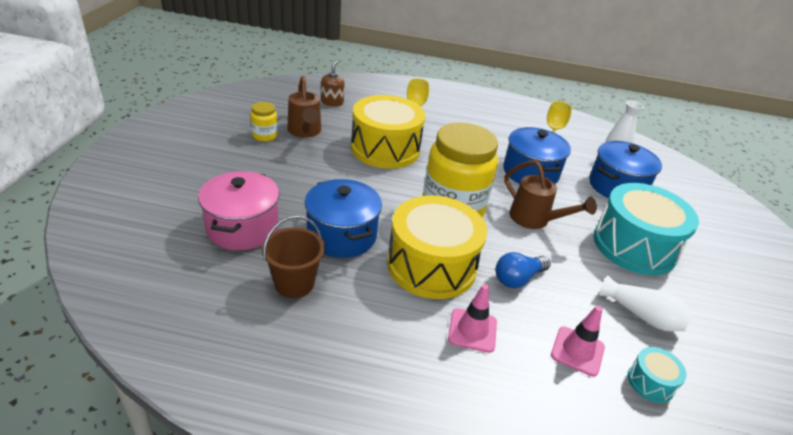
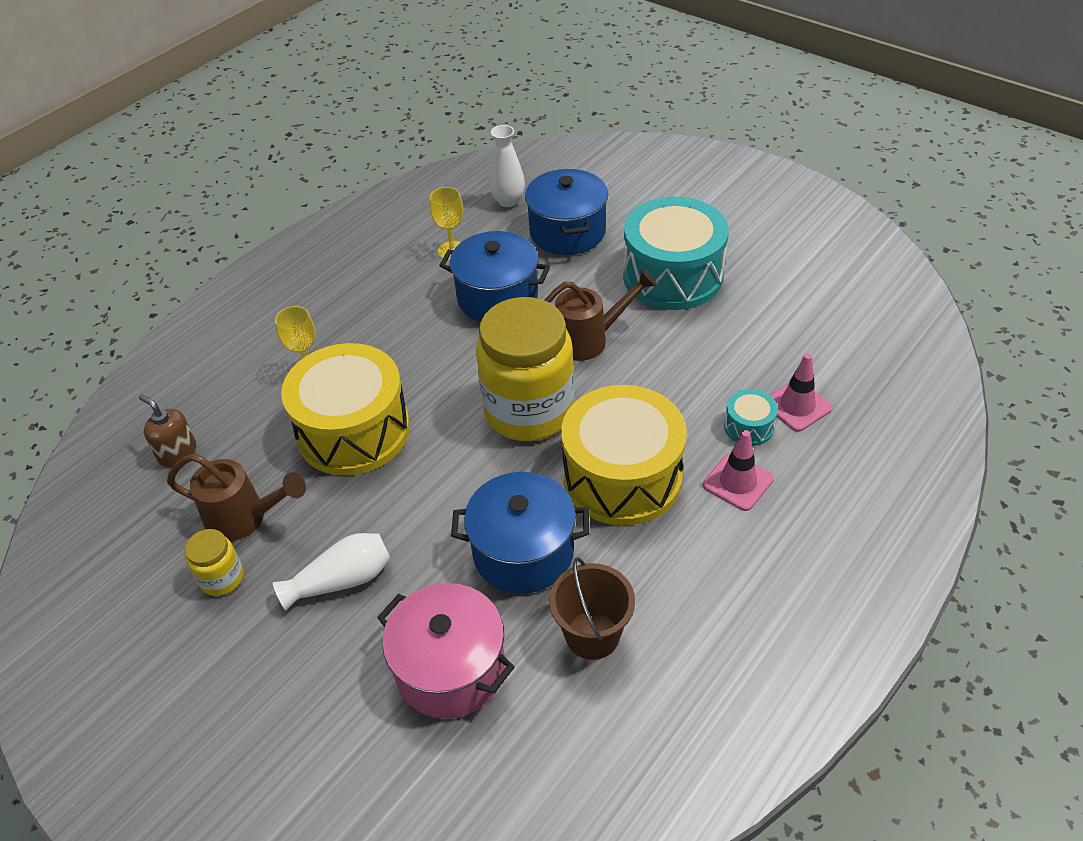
camera: 55 degrees left, 10 degrees up
blue light bulb [496,252,551,288] -> none
white vase [599,276,693,331] -> white vase moved to [273,533,391,611]
turquoise drum [628,347,687,403] -> turquoise drum moved to [724,389,778,446]

